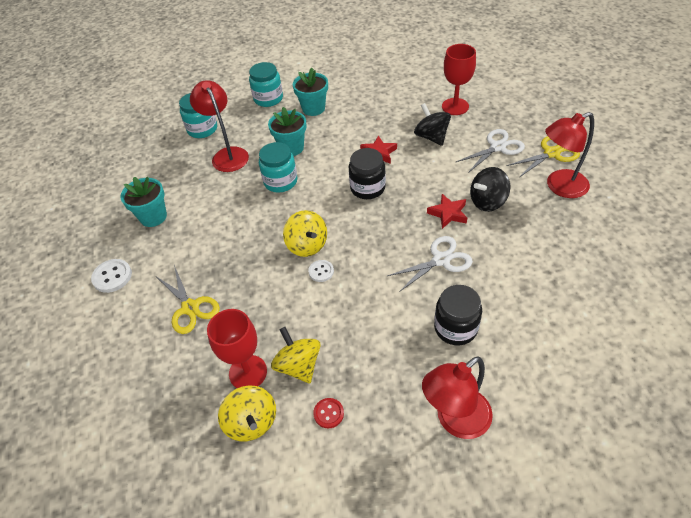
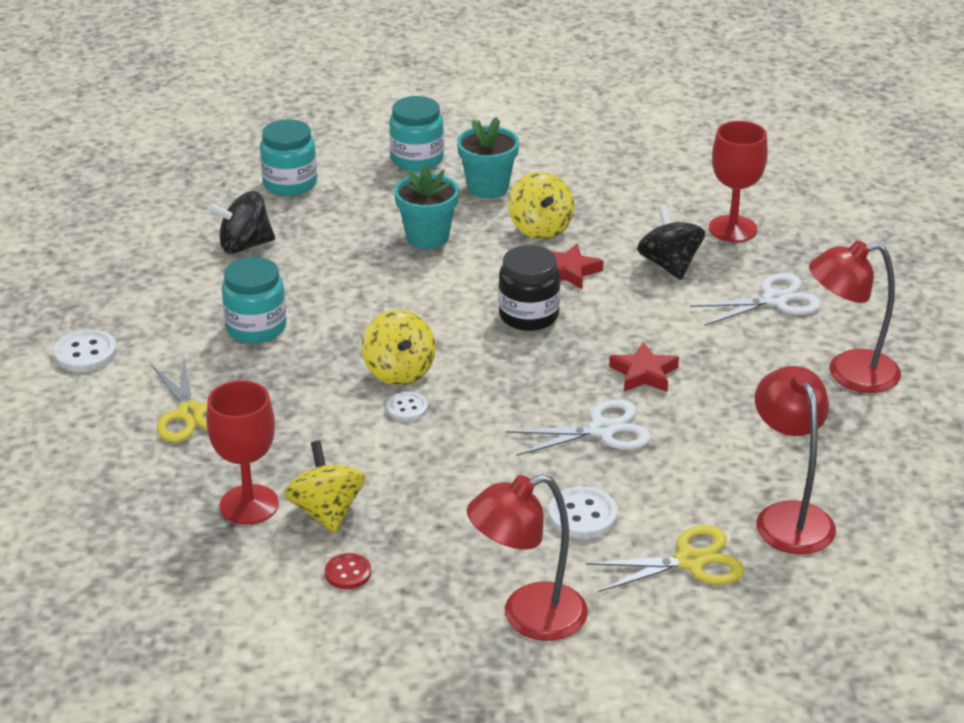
camera: 10 degrees right, 15 degrees down
turquoise flower pot [120,177,167,227] -> none
red lamp [190,80,249,172] -> red lamp moved to [755,366,836,554]
yellow spinning top [218,386,276,441] -> yellow spinning top moved to [508,172,574,239]
turquoise jar [259,142,297,193] -> turquoise jar moved to [222,257,287,343]
black jar [434,285,482,345] -> white button [548,487,618,539]
black spinning top [470,167,510,212] -> black spinning top moved to [208,191,275,254]
yellow scissors [507,136,580,177] -> yellow scissors moved to [586,525,745,592]

